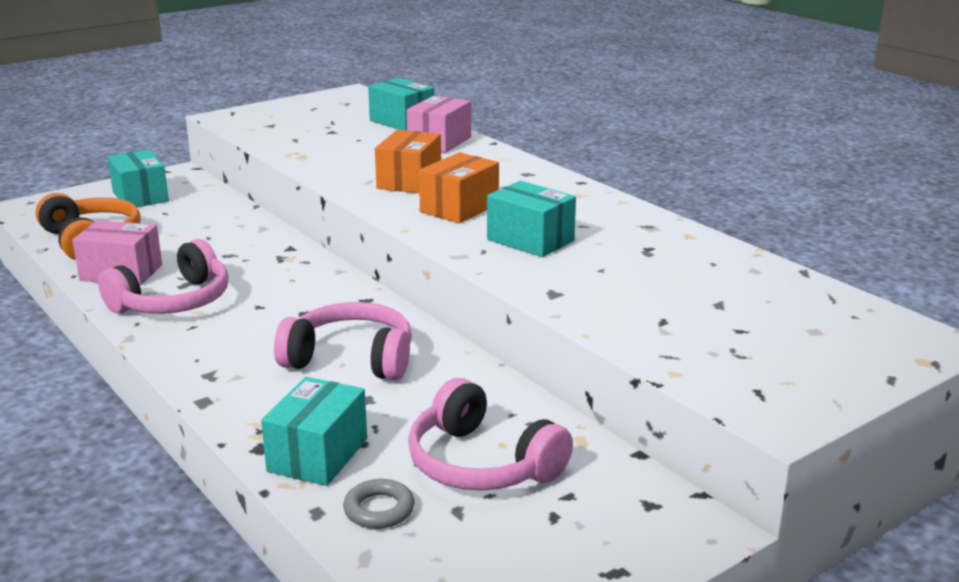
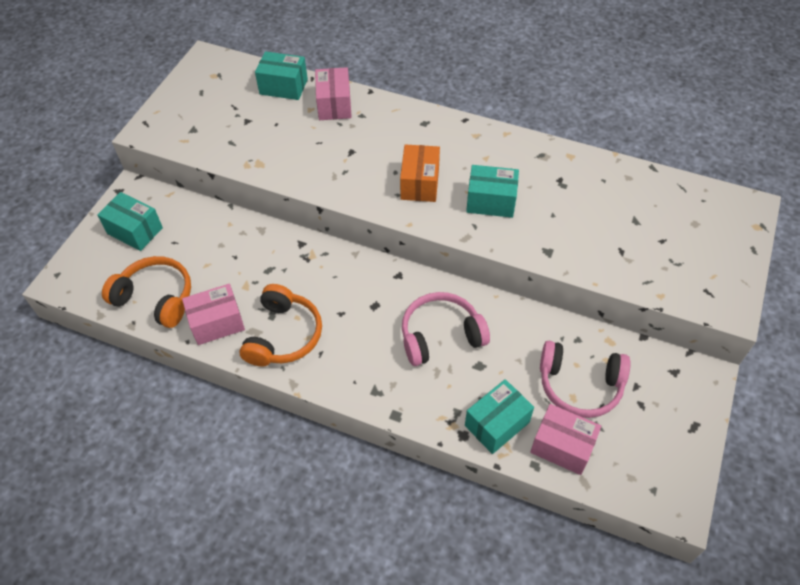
camera: 30 degrees left, 30 degrees up
pink headphones [98,239,228,314] -> orange headphones [240,284,322,366]
turquoise box [261,377,367,486] -> turquoise box turned 60 degrees clockwise [465,379,534,454]
grey ring [343,479,415,529] -> pink box [530,404,601,475]
orange box [375,130,441,194] -> none

